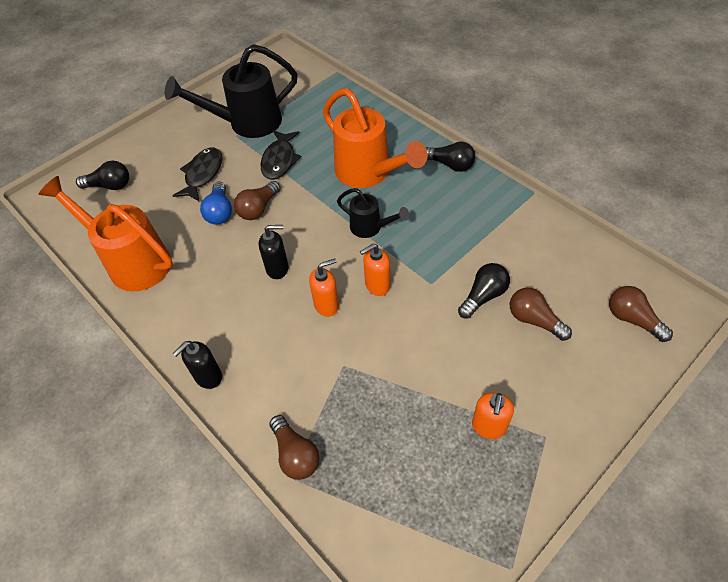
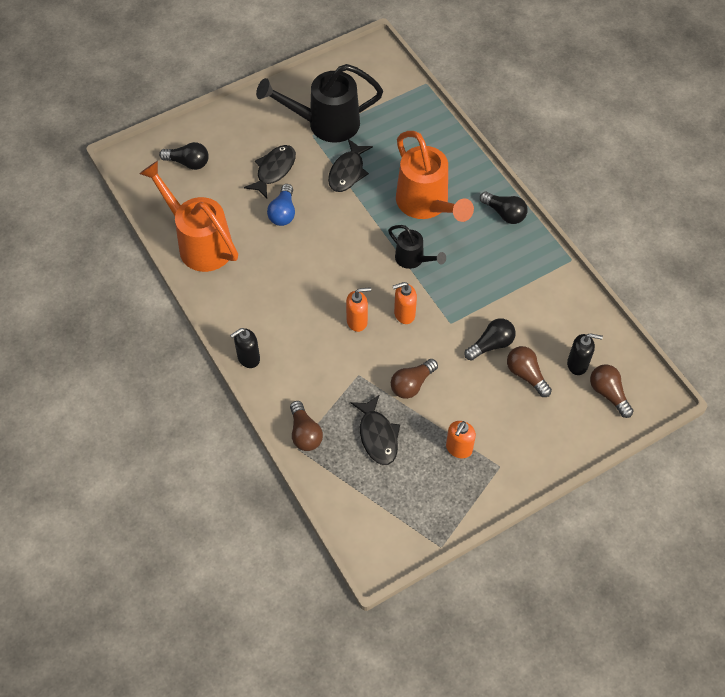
camera: 10 degrees right, 5 degrees up
brown light bulb [234,181,280,220] -> brown light bulb moved to [391,359,438,399]
black soap dispenser [259,225,288,279] -> black soap dispenser moved to [567,333,603,375]
none -> black fish [351,394,400,465]

